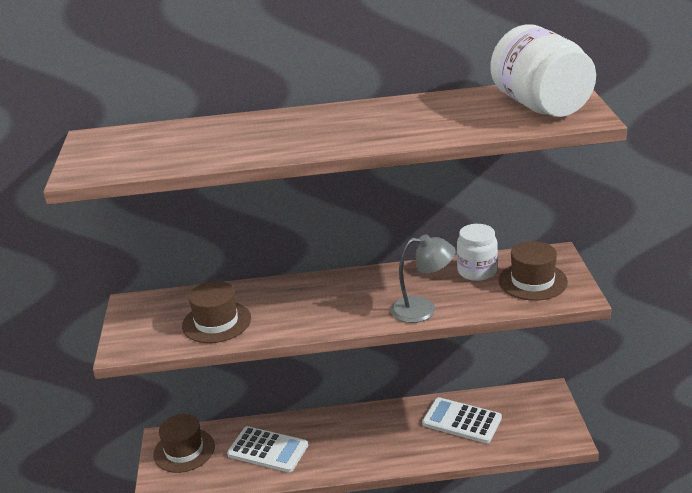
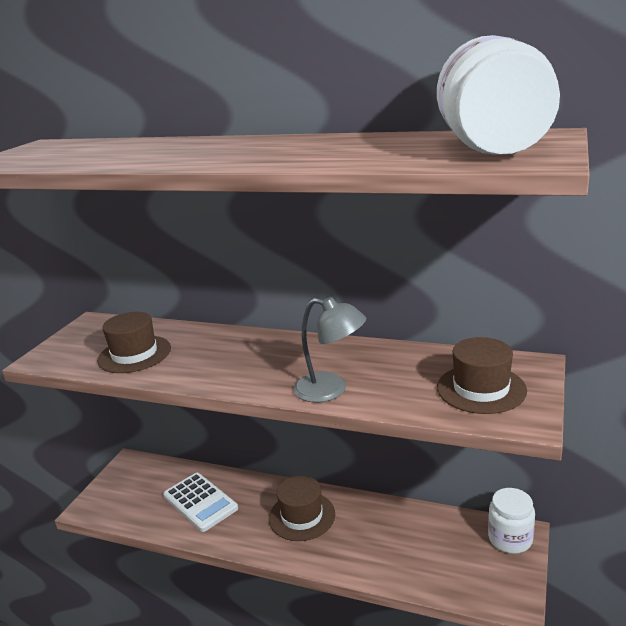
camera: 25 degrees right, 5 degrees down
brown hat [153,414,215,473] -> brown hat moved to [269,476,335,541]
white calculator [422,397,502,444] -> none
white jar [457,224,498,281] -> white jar moved to [488,488,535,554]

